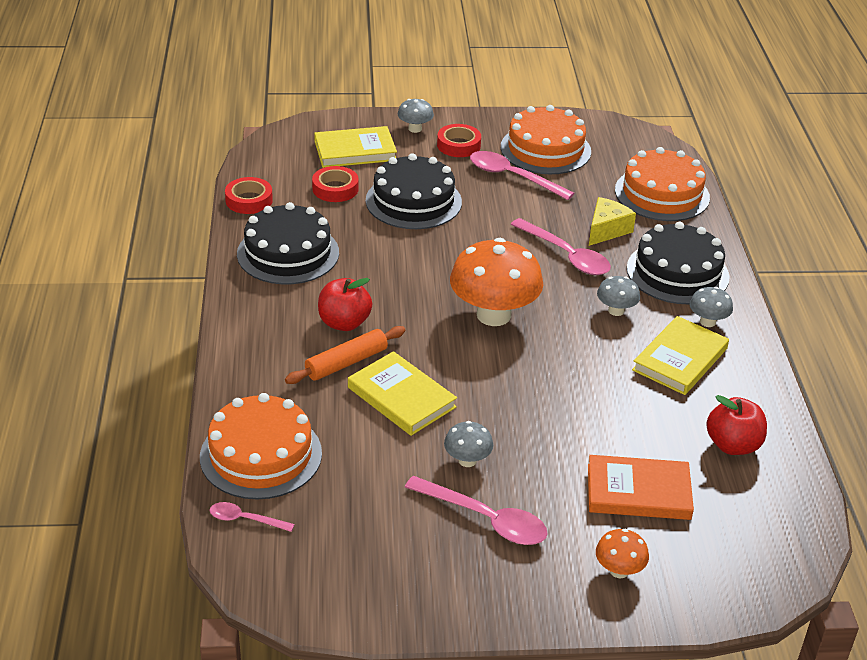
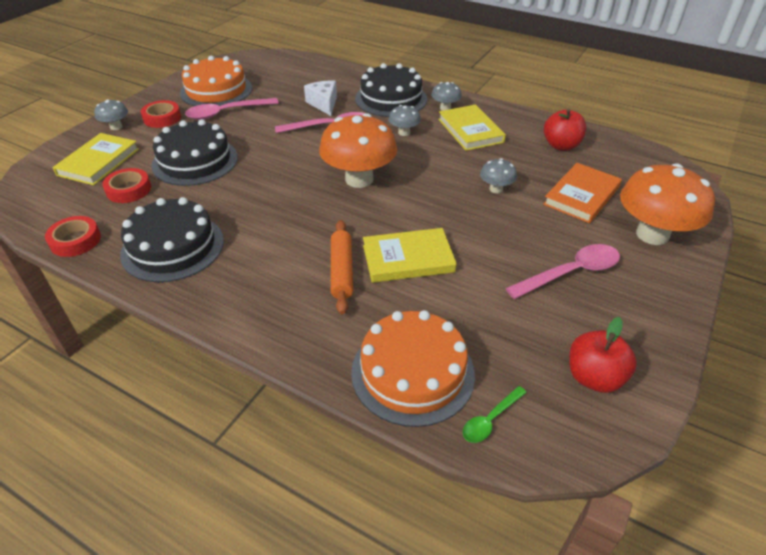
camera: 55 degrees left, 5 degrees up
pink spoon [209,502,295,532] -> green spoon [463,386,527,443]
red apple [318,278,372,331] -> red apple moved to [569,317,637,393]
grey mushroom [444,421,493,467] -> grey mushroom moved to [480,158,517,193]
yellow cheese [589,197,636,246] -> white cheese [304,80,337,116]
orange mushroom [596,529,649,578] -> orange mushroom [620,163,715,245], size x2.13
orange cake [615,147,710,221] -> none

